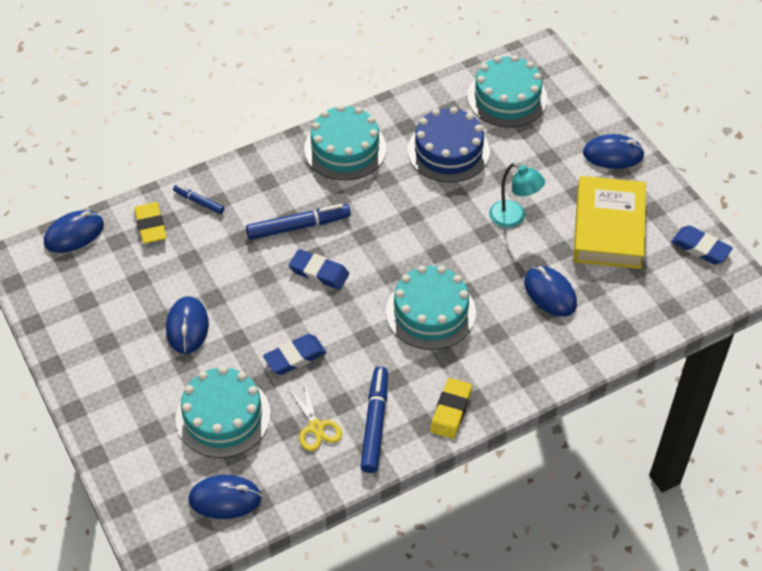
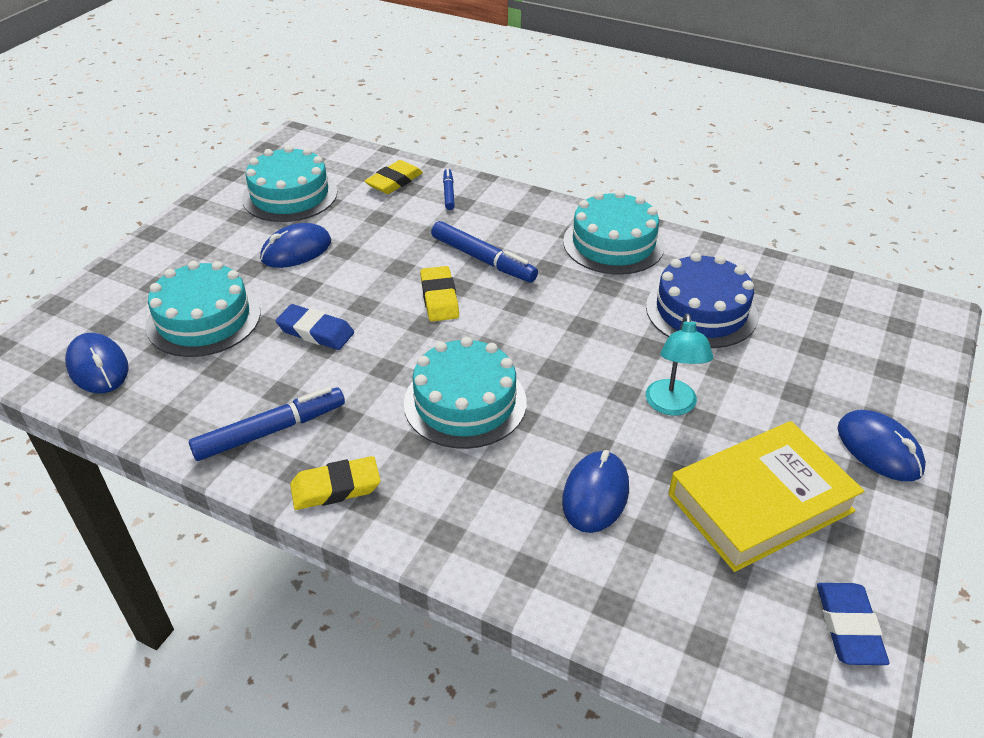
camera: 55 degrees right, 10 degrees down
blue mouse [44,210,104,253] -> none
yellow scissors [288,382,342,451] -> none
blue eraser [289,249,349,290] -> yellow eraser [420,266,459,322]
turquoise cake [467,55,548,127] -> turquoise cake moved to [242,145,337,222]

